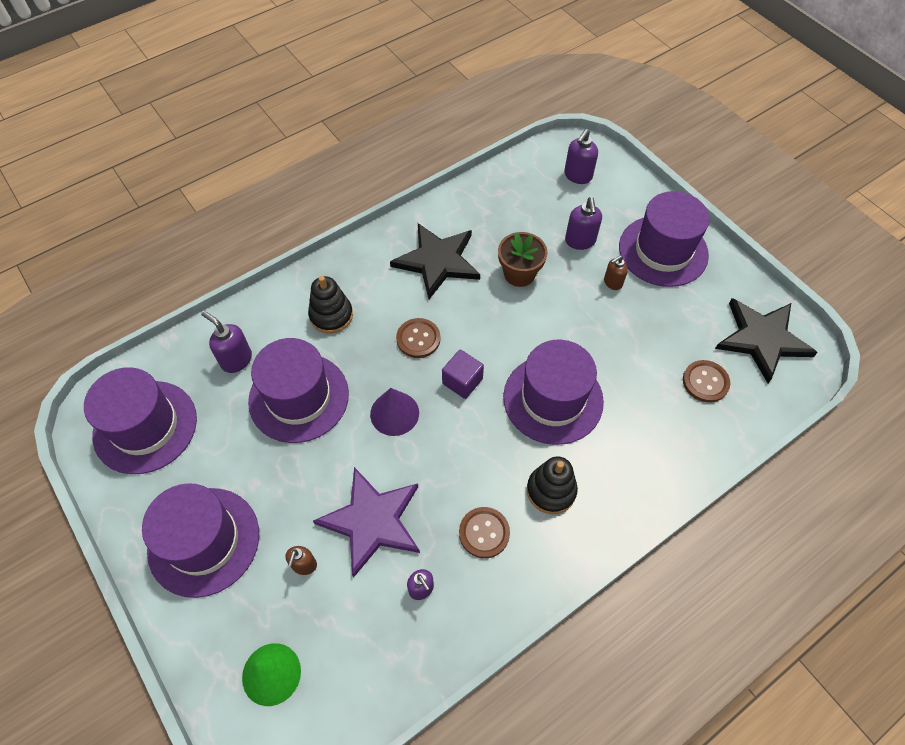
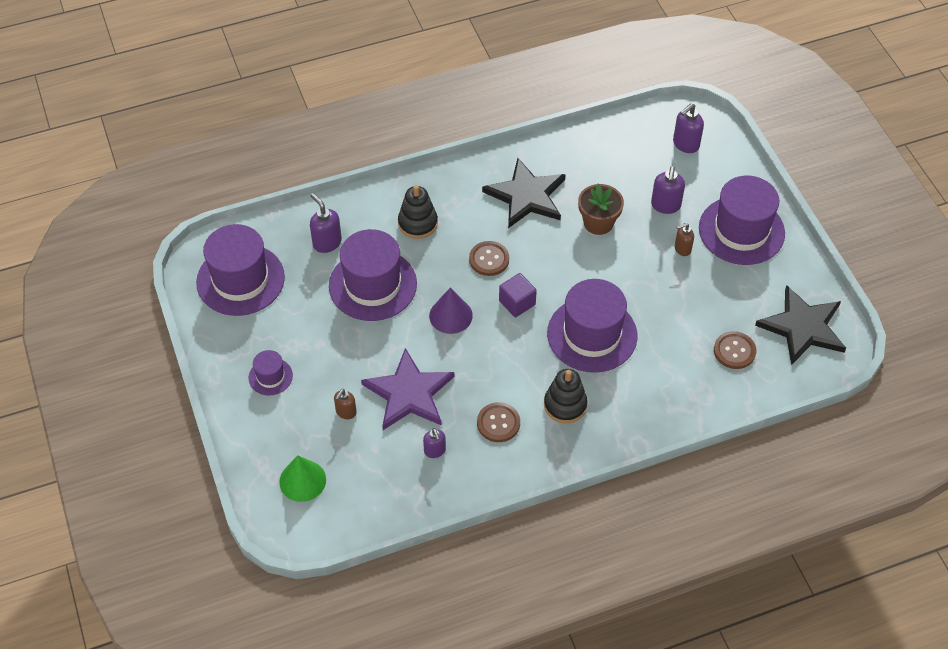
camera: 15 degrees right, 5 degrees down
purple hat [142,483,259,598] -> purple hat [249,350,293,396], size x0.48

